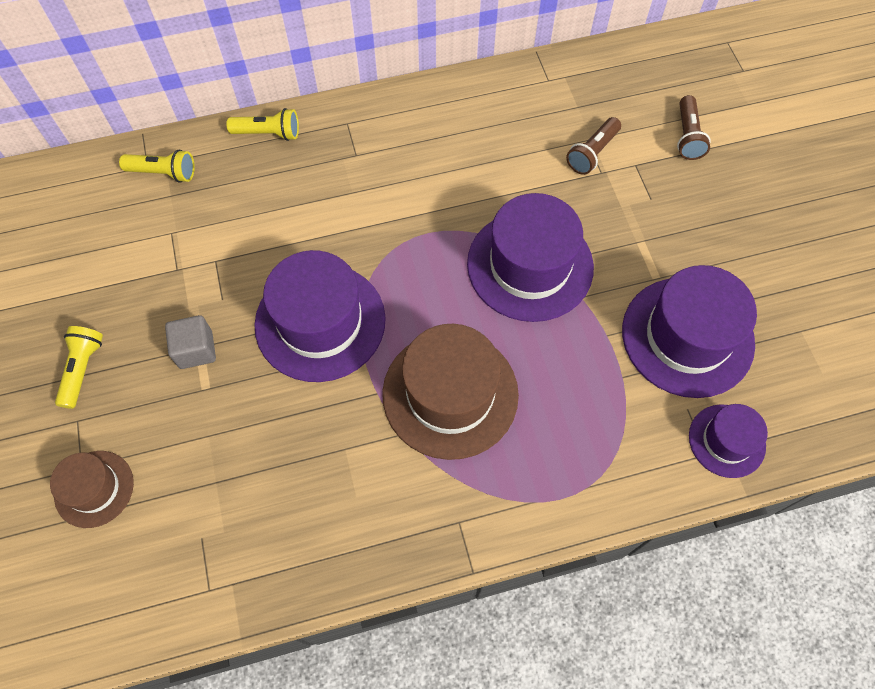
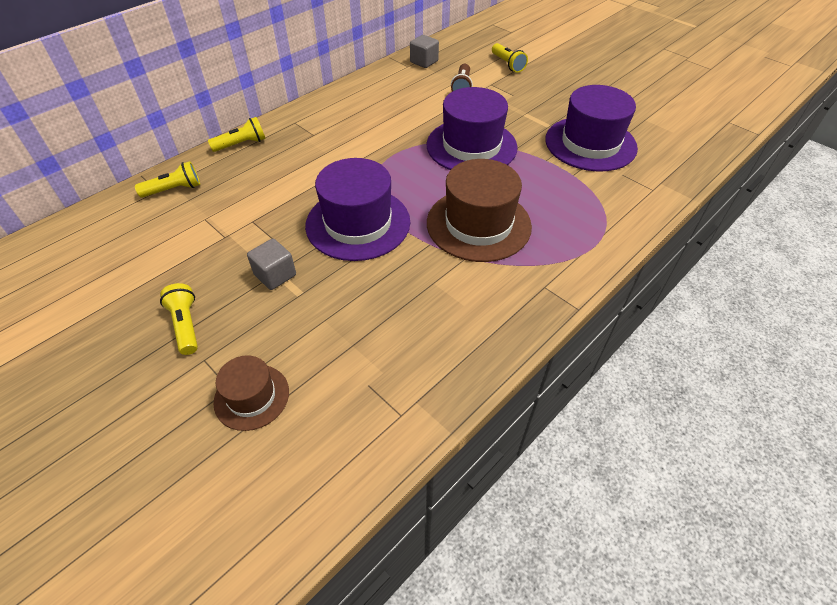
camera: 30 degrees left, 15 degrees down
brown flashlight [677,95,711,160] -> yellow flashlight [492,43,528,73]
purple hat [689,404,768,478] -> none
none -> grey cube [410,35,439,68]

